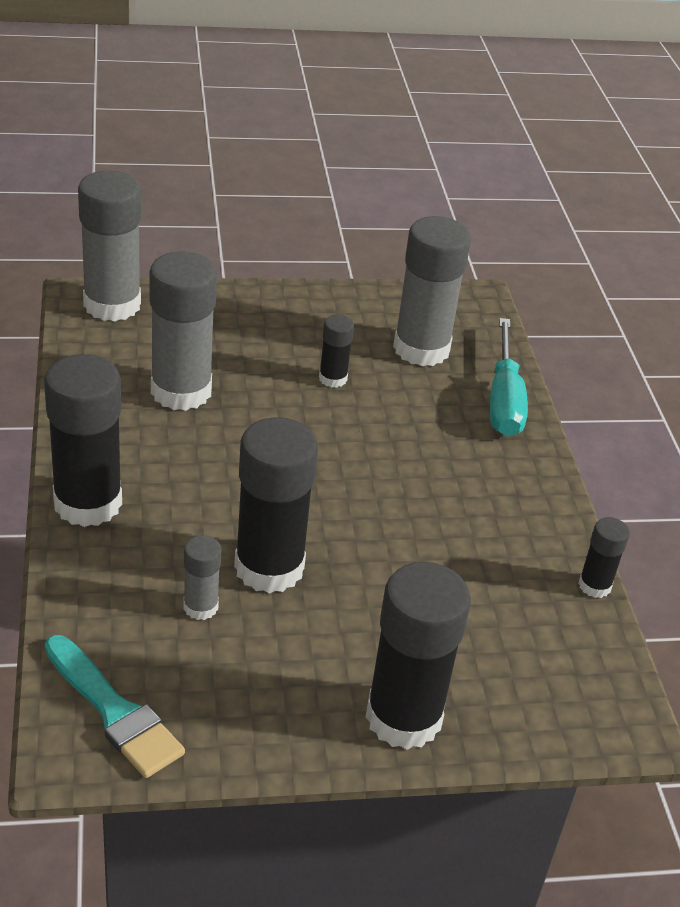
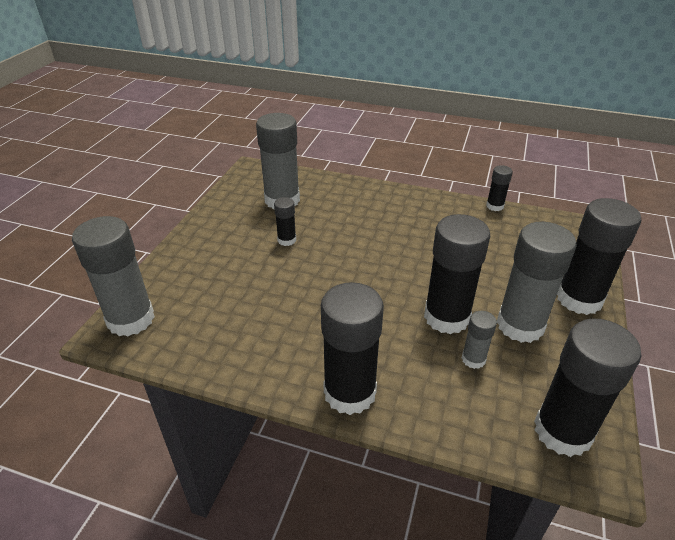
camera: 60 degrees left, 0 degrees up
turquoise brush [45,635,185,778] -> black glue stick [534,318,641,457]
grey glue stick [149,251,217,411] -> grey glue stick moved to [497,222,577,343]
turquoise screwdriver [490,318,528,437] -> none

